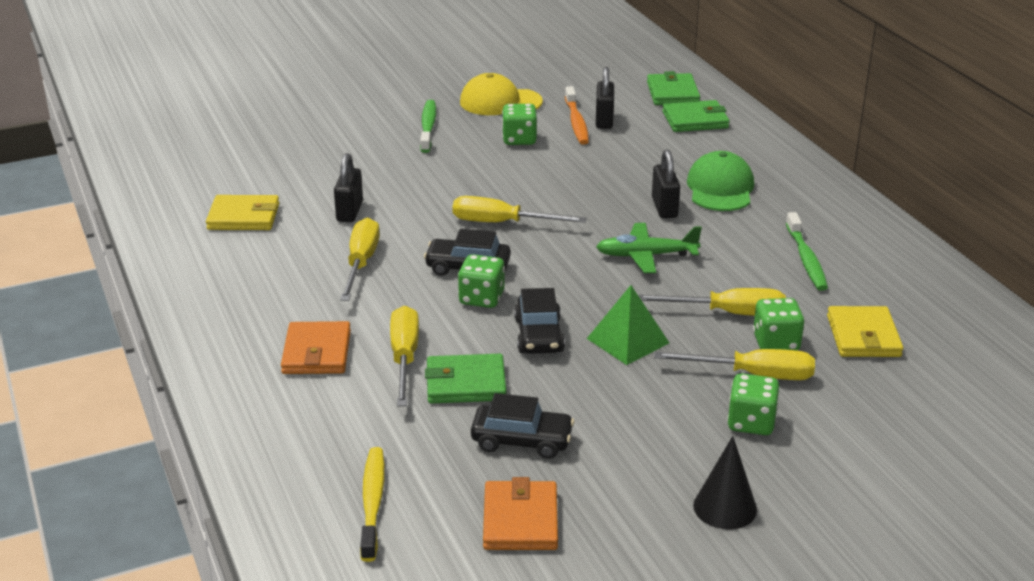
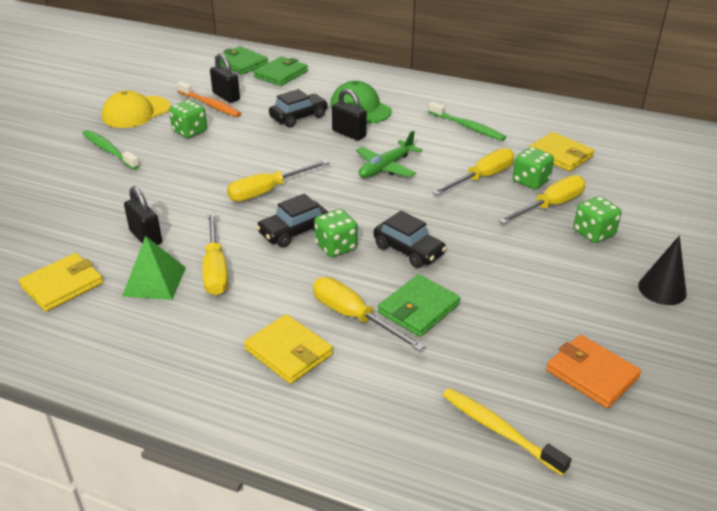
camera: 45 degrees left, 5 degrees up
orange wallet [281,321,351,374] -> yellow wallet [244,314,333,384]
yellow screwdriver [340,218,380,301] -> yellow screwdriver turned 150 degrees counterclockwise [203,212,228,295]
black car [471,393,574,459] -> black car moved to [269,89,328,127]
green pyramid [587,285,669,365] -> green pyramid moved to [122,236,186,300]

